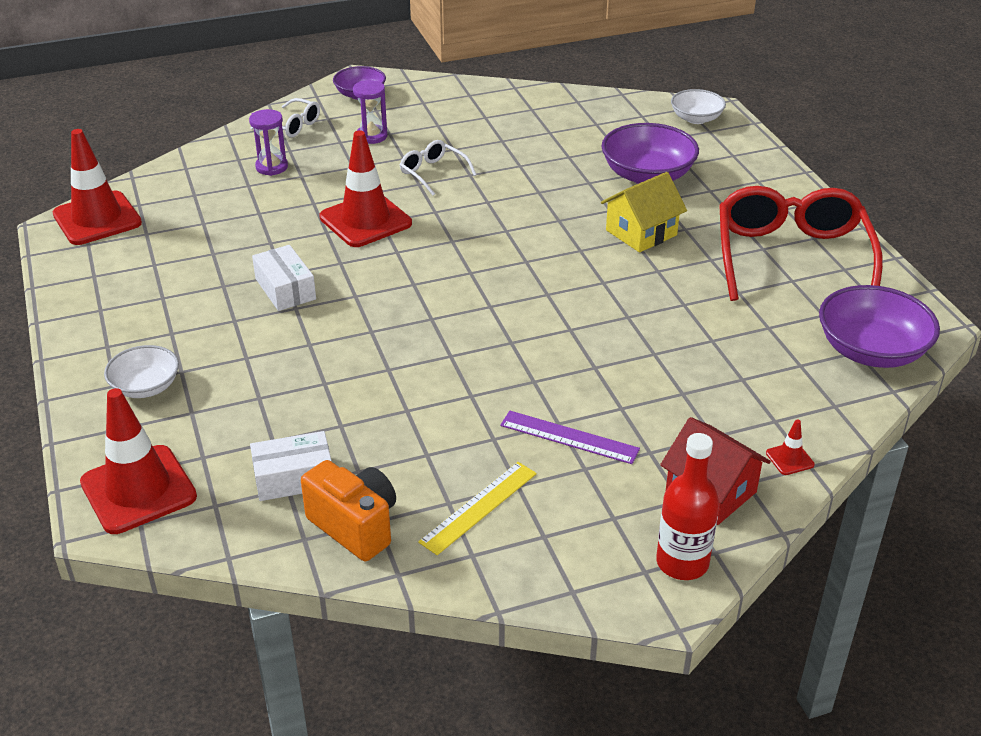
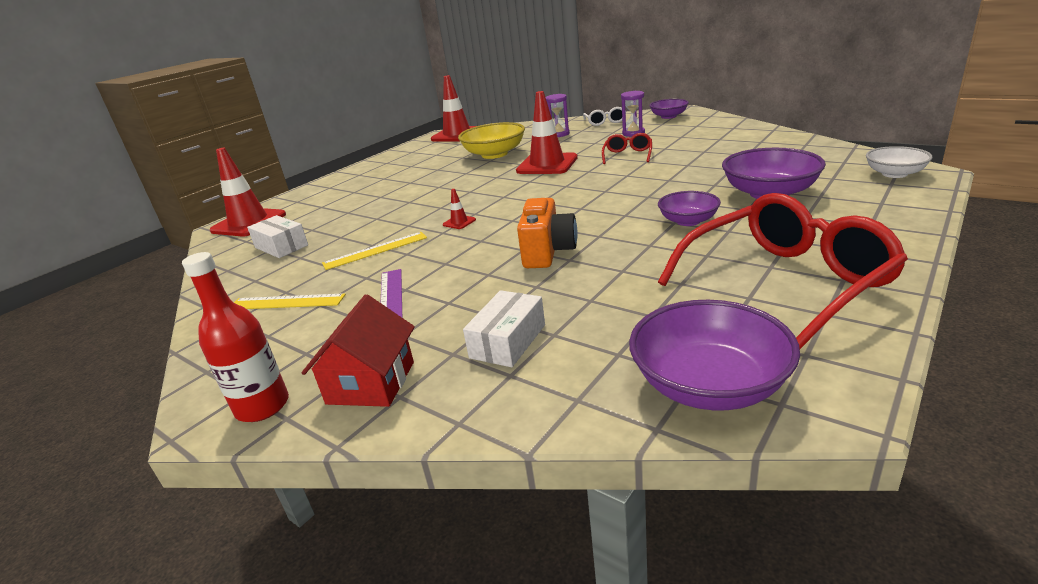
camera: 60 degrees right, 10 degrees down
white bowl [104,345,179,398] -> none
white box [252,245,316,311] -> white box moved to [463,290,545,367]
orange camera [301,460,396,561] -> orange camera moved to [517,198,578,268]
white glasses [400,140,477,195] -> red glasses [602,133,652,164]
yellow house [601,172,687,253] -> purple bowl [658,191,721,226]
red traffic cone [766,419,815,475] -> red traffic cone moved to [443,189,476,229]
none -> yellow ruler [322,232,427,270]
none -> yellow bowl [458,122,525,159]

